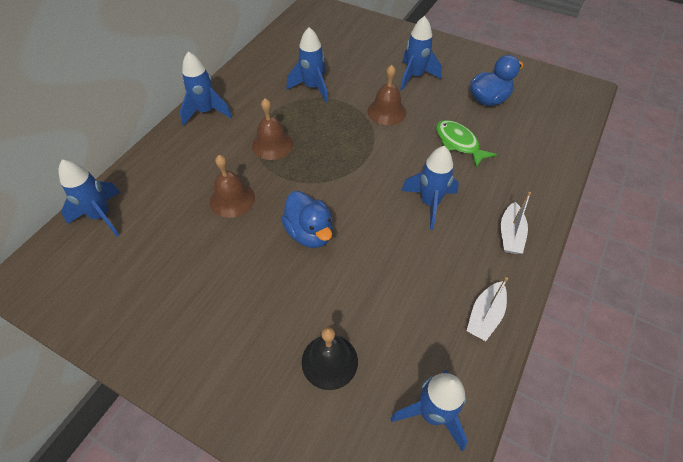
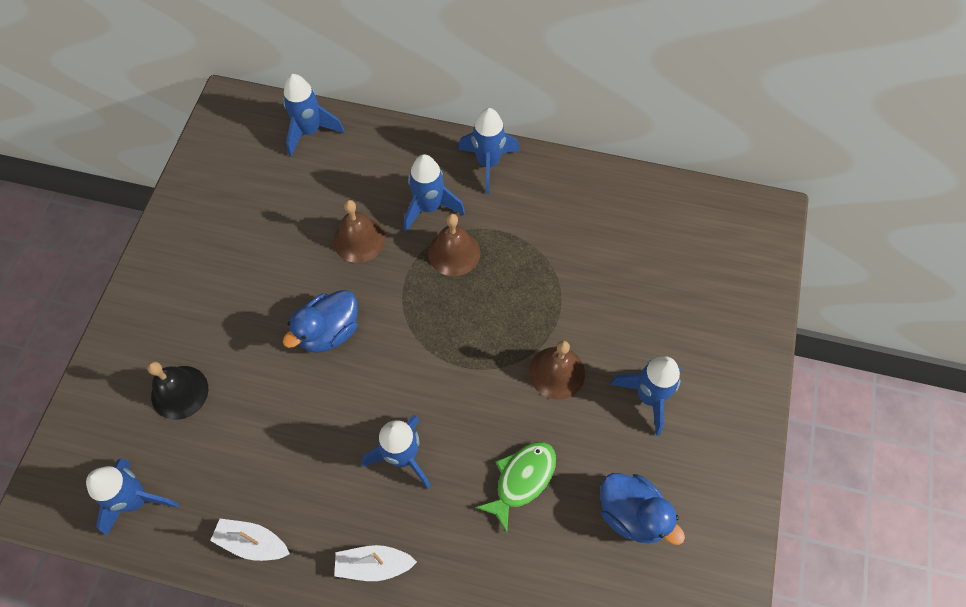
camera: 75 degrees right, 10 degrees up
blue rocket [286,27,328,103] -> blue rocket moved to [404,154,465,232]

